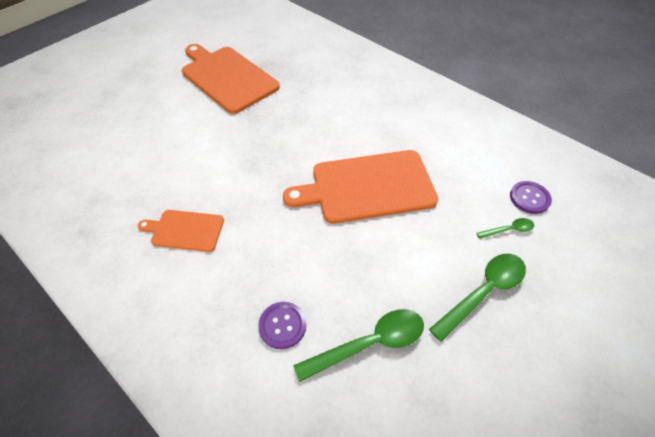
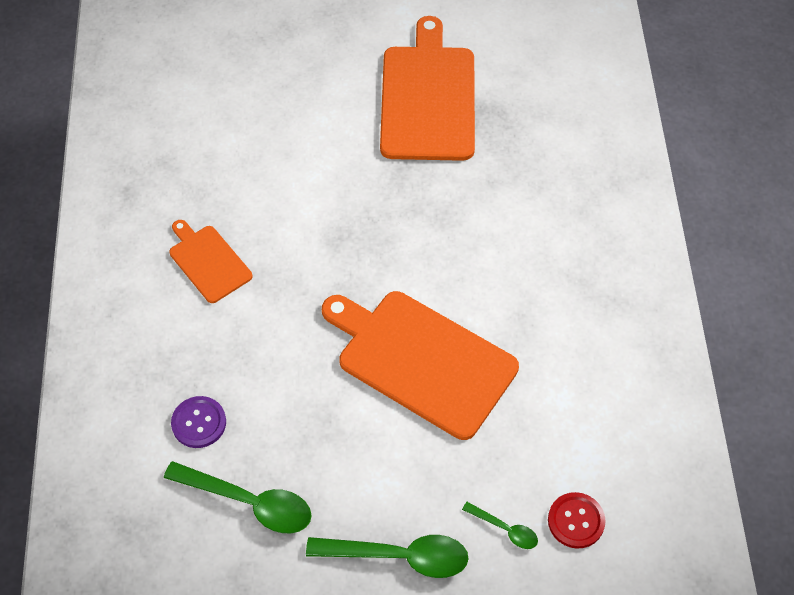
camera: 45 degrees right, 5 degrees up
purple button [510,181,552,214] -> red button [548,492,606,548]

